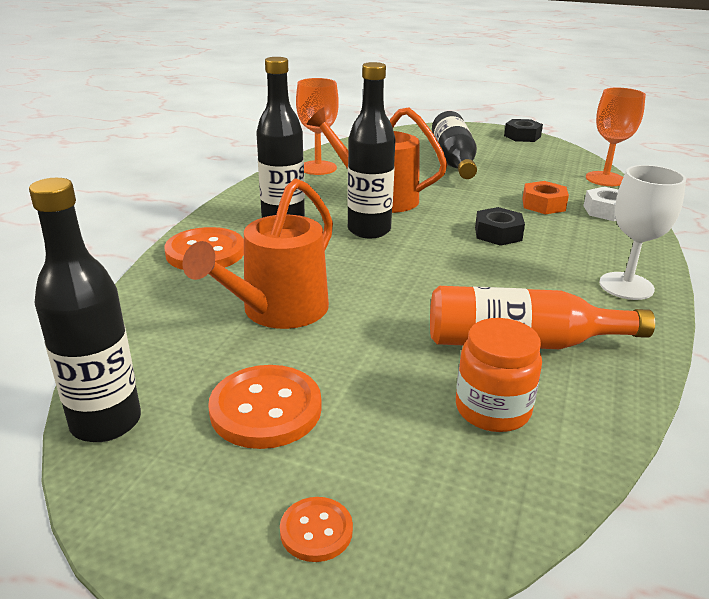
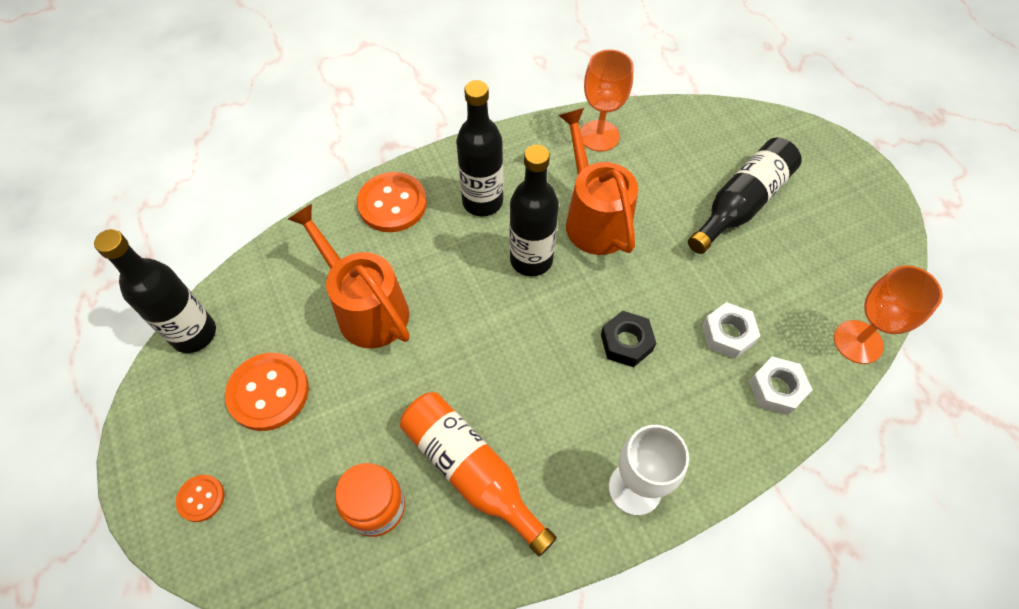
camera: 45 degrees right, 30 degrees up
orange watering can [182,178,333,329] -> orange watering can turned 60 degrees clockwise [288,204,409,348]
black nut [504,119,543,142] -> none
orange nut [523,181,569,214] -> white nut [702,302,760,359]

